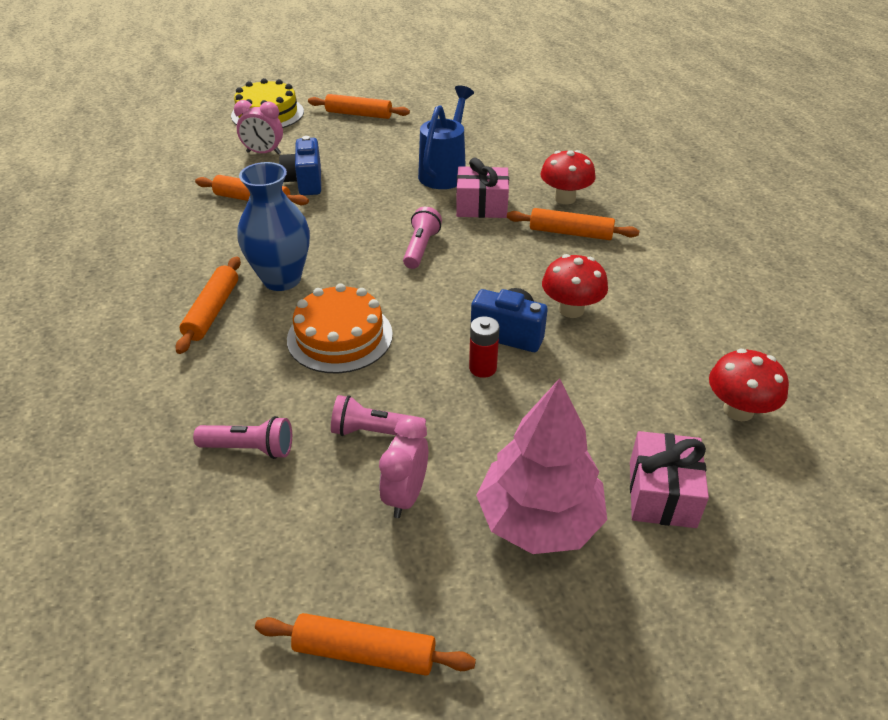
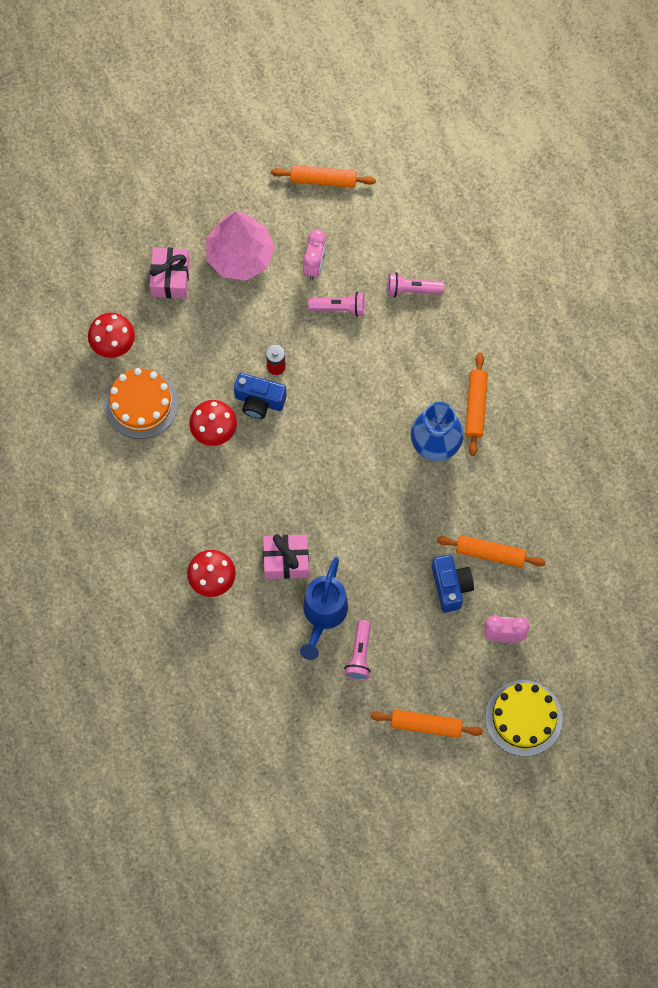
camera: 175 degrees right, 30 degrees up
orange cake [287,283,393,373] -> orange cake moved to [104,368,178,439]
pink flashlight [403,207,442,269] -> pink flashlight moved to [344,620,371,680]
orange rolling pin [507,208,639,240] -> none

